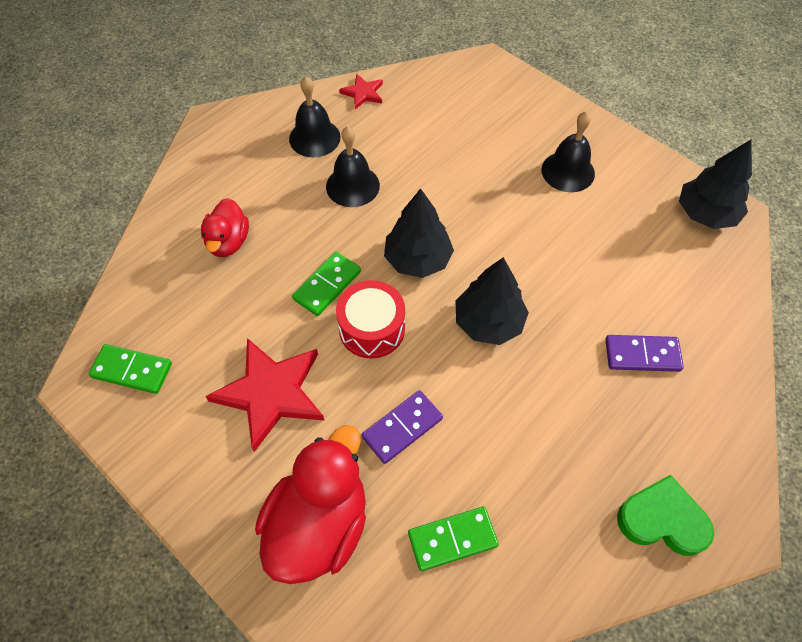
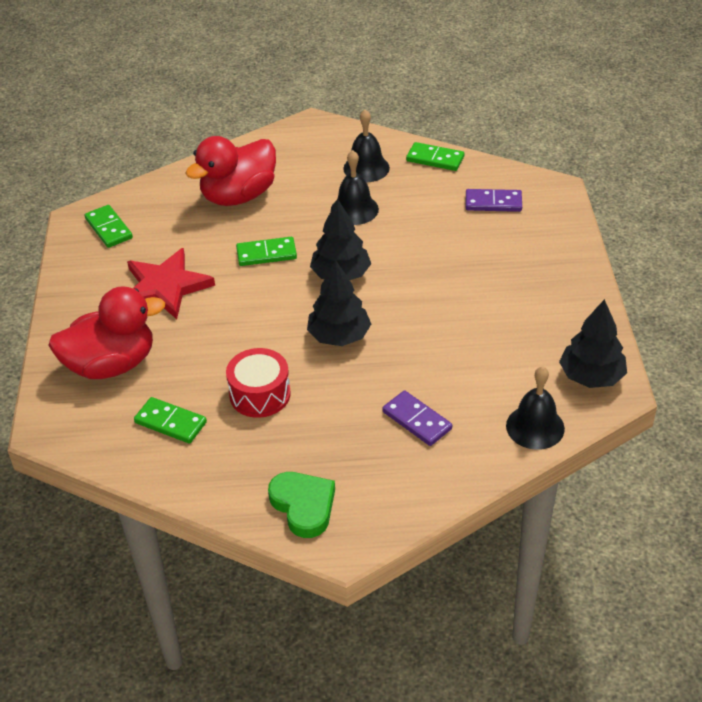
camera: 45 degrees right, 15 degrees down
red duck [201,198,249,257] -> red duck [186,136,276,206], size x1.73
red drum [336,280,405,359] -> red drum moved to [226,348,291,418]
red star [339,74,383,109] -> green domino [406,142,464,171]
purple domino [362,390,443,464] -> purple domino moved to [466,189,522,212]
black bell [542,111,595,192] -> black bell moved to [506,366,565,450]

